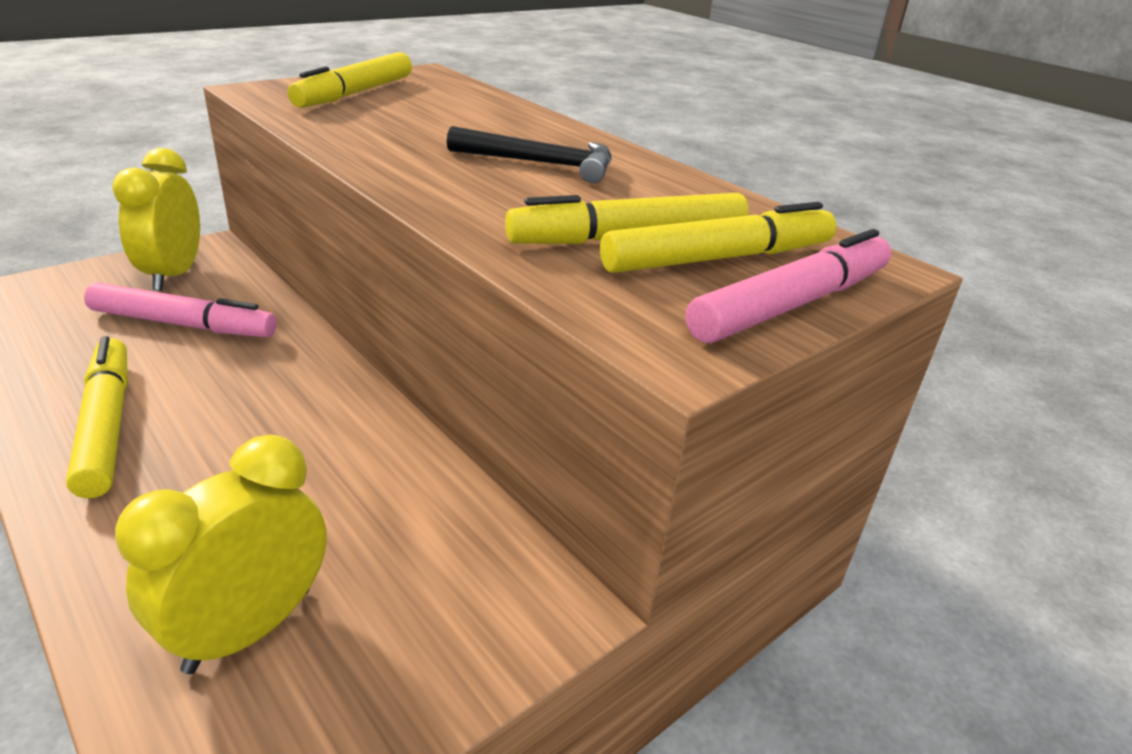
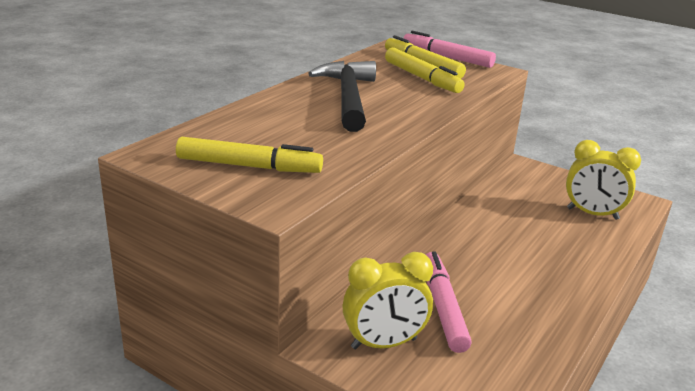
camera: 105 degrees left, 5 degrees down
yellow marker [66,336,128,498] -> none
black hammer [447,126,611,183] -> black hammer [308,61,376,132], size x1.55

